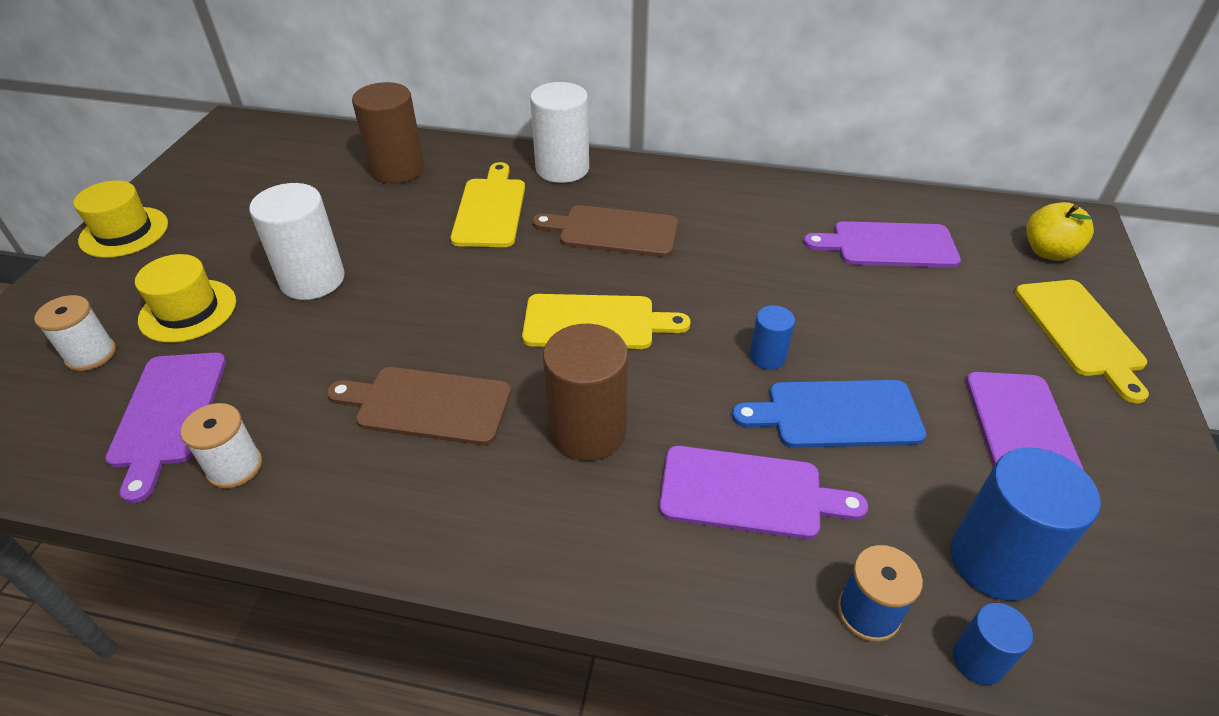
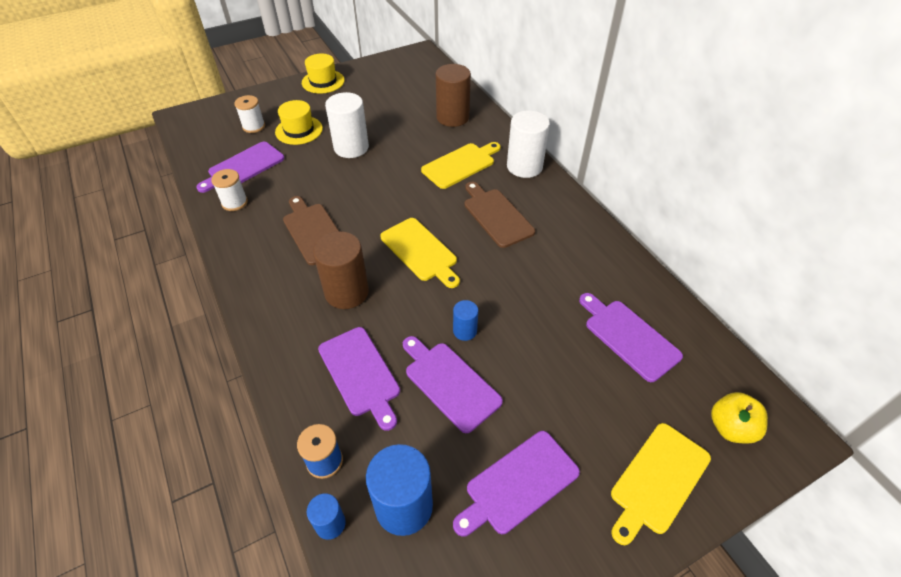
camera: 50 degrees right, 5 degrees up
blue cutting board [732,380,927,448] -> purple cutting board [403,336,503,433]

